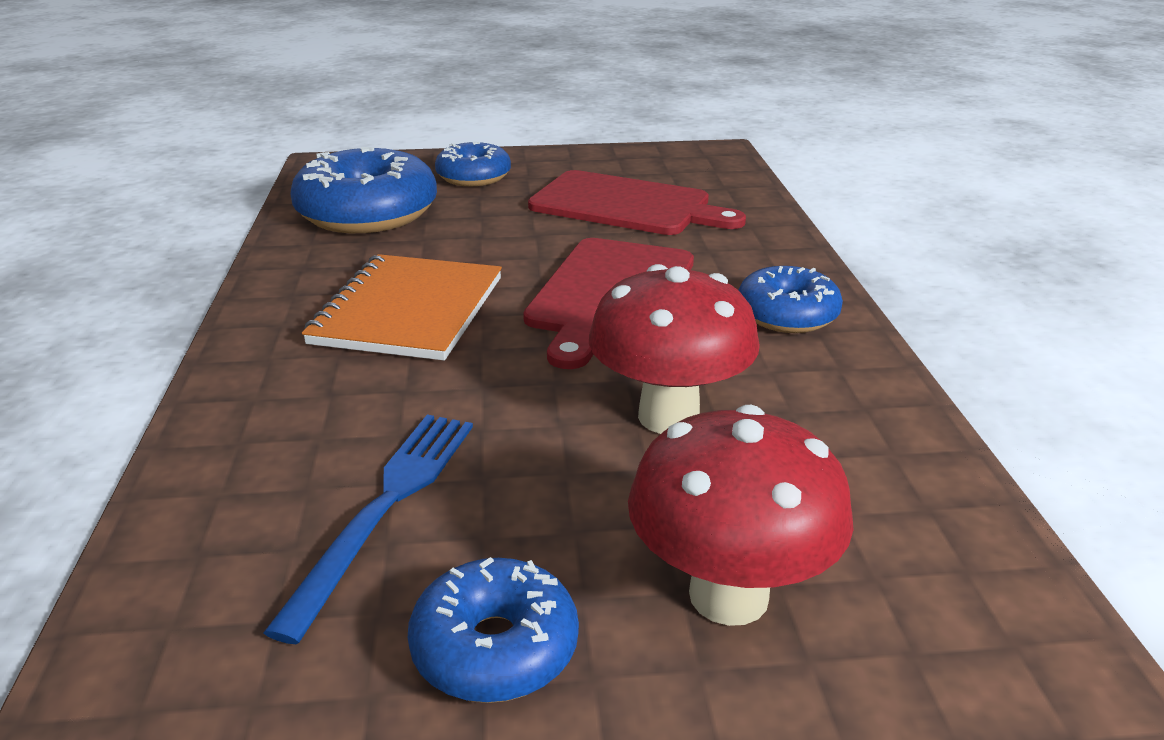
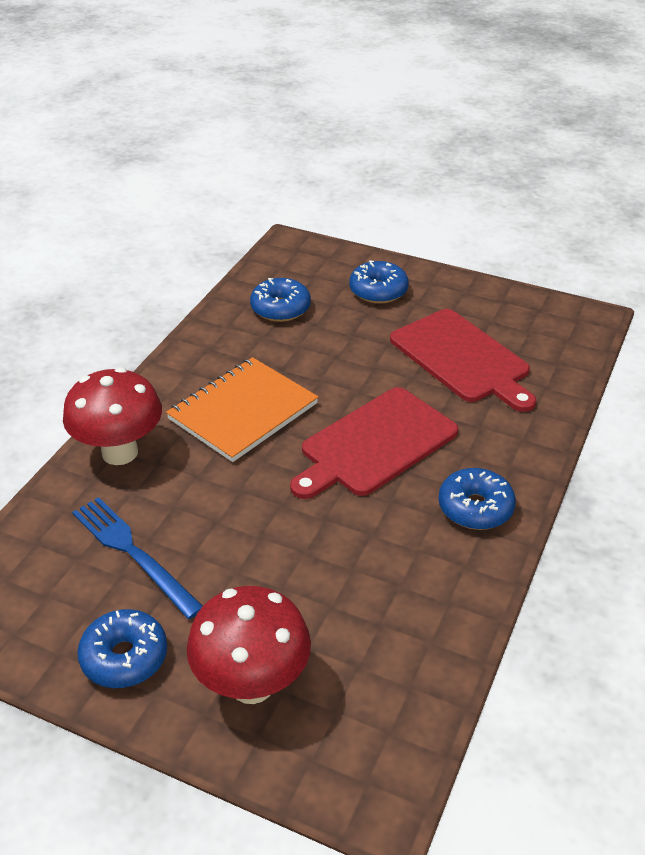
camera: 30 degrees right, 10 degrees up
blue fork [263,415,473,644] -> blue fork turned 90 degrees counterclockwise [72,497,203,619]
blue donut [291,147,437,233] -> blue donut [250,278,311,322], size x0.58
red mushroom [589,264,760,434] -> red mushroom moved to [63,367,162,465]

